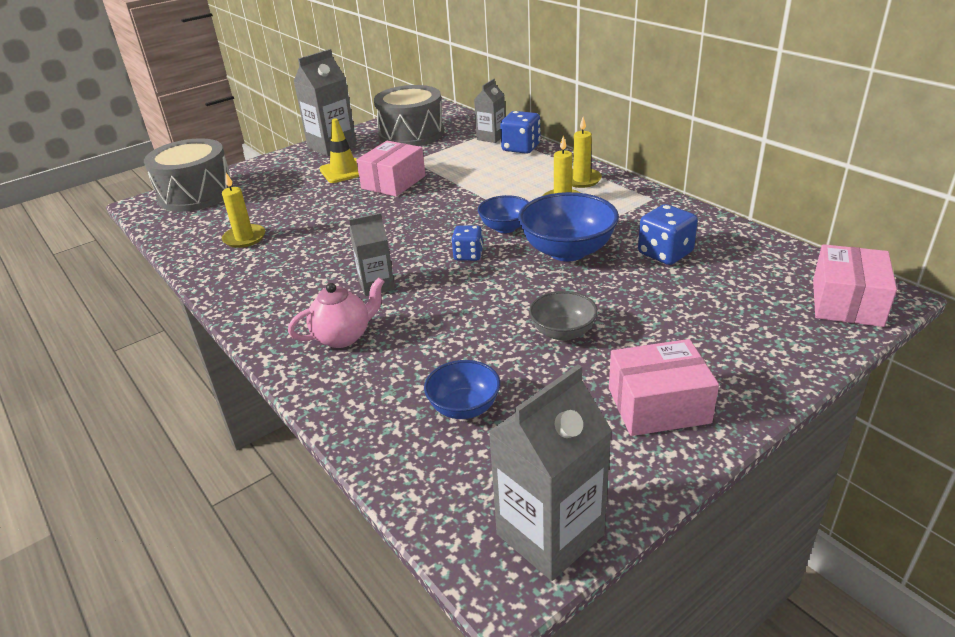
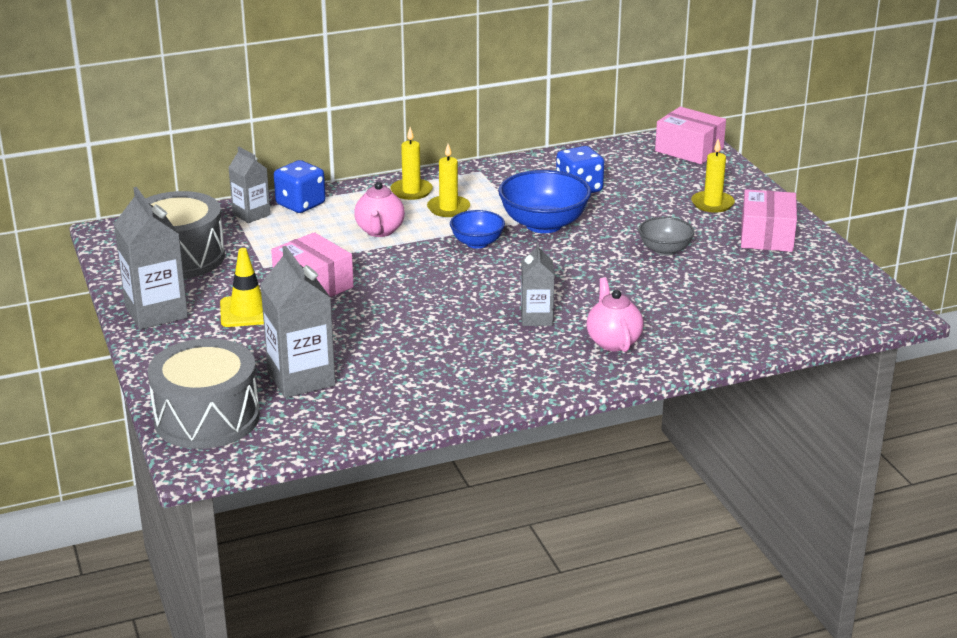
camera: 75 degrees left, 5 degrees down
yellow candle [222,173,265,248] -> yellow candle moved to [691,139,735,213]
blue bowl [424,360,500,419] -> none
blue dice [452,225,483,261] -> none
grey carton [488,364,612,581] -> grey carton moved to [260,246,336,398]
none -> pink teapot [354,182,405,237]

